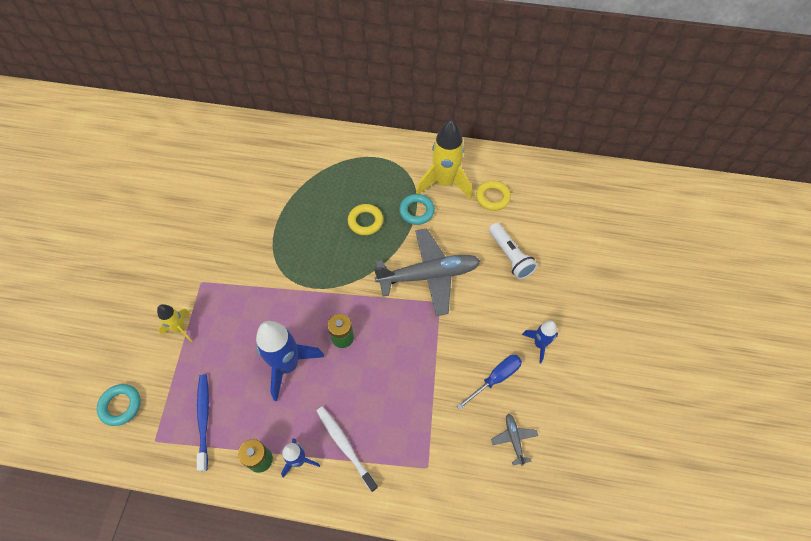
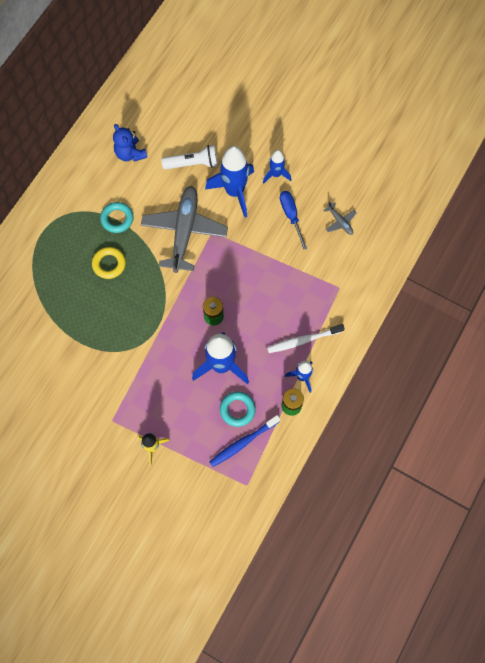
camera: 70 degrees left, 10 degrees up
turquoise ring [97,384,141,426] -> turquoise ring moved to [220,392,256,427]
blue toothbrush [197,374,209,472] -> blue toothbrush turned 45 degrees counterclockwise [209,415,281,467]
yellow rocket [416,120,472,199] -> none
yellow ring [476,180,511,211] -> blue teddy bear [113,124,147,162]
grey plane [491,414,538,466] -> grey plane turned 135 degrees counterclockwise [324,201,357,235]
none -> blue rocket [205,146,254,217]

